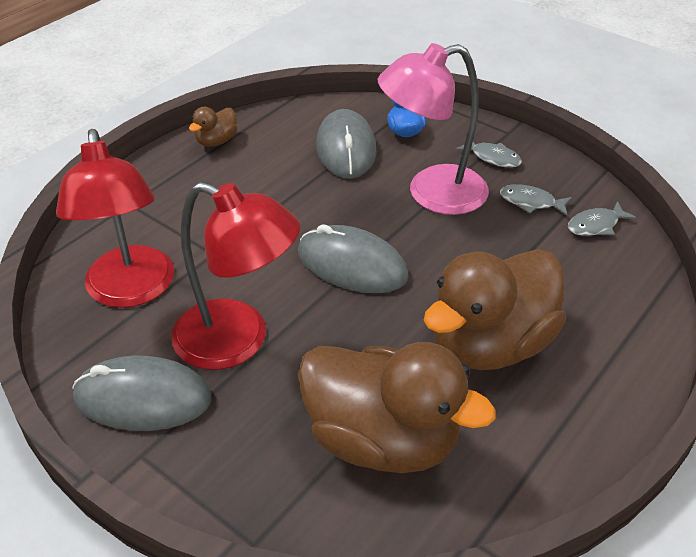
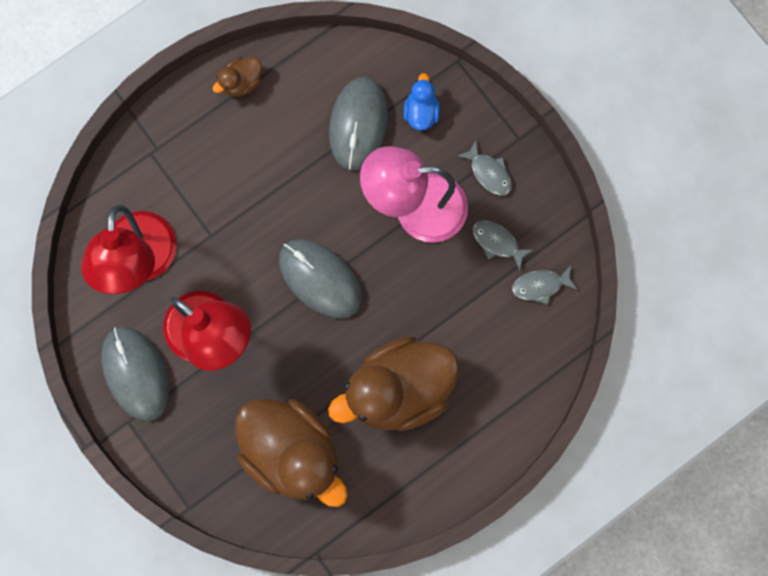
camera: 15 degrees right, 35 degrees up
grey mouse [72,356,212,431] -> grey mouse turned 45 degrees clockwise [101,327,169,422]

